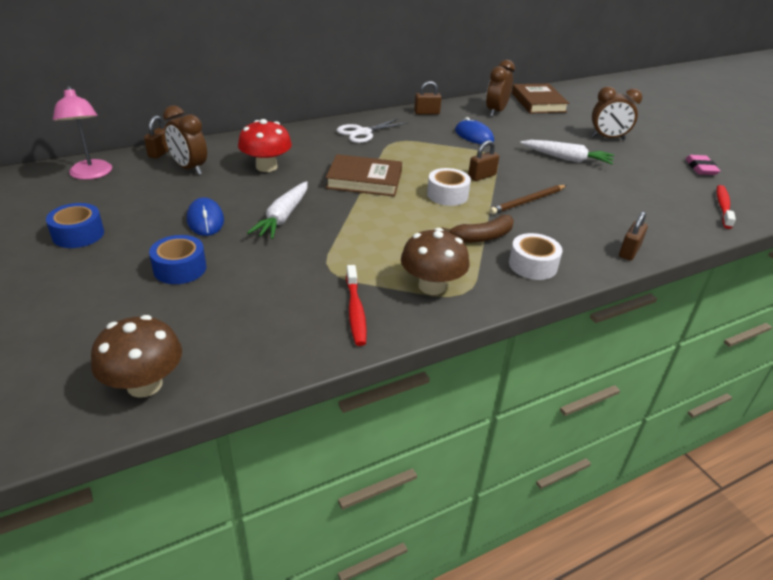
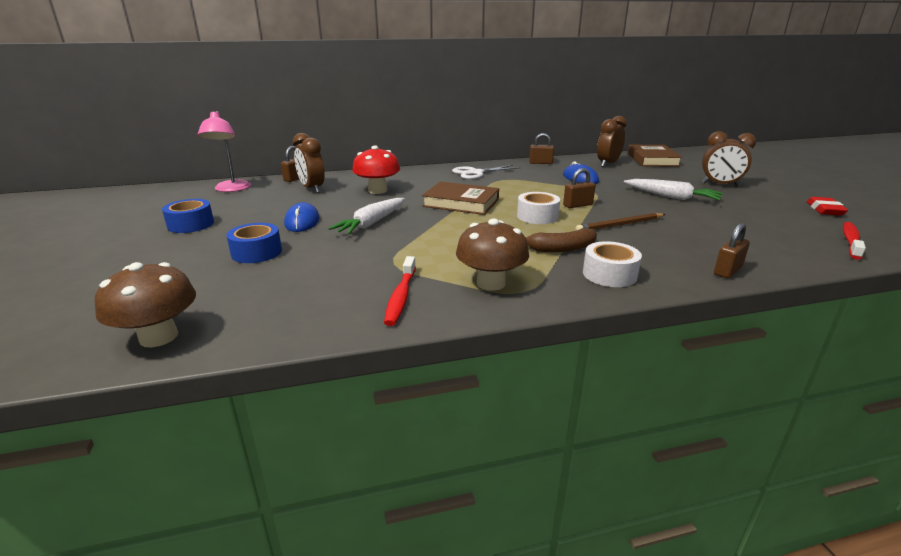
camera: 15 degrees right, 10 degrees down
pink eraser [685,155,720,175] -> red eraser [807,197,848,216]

